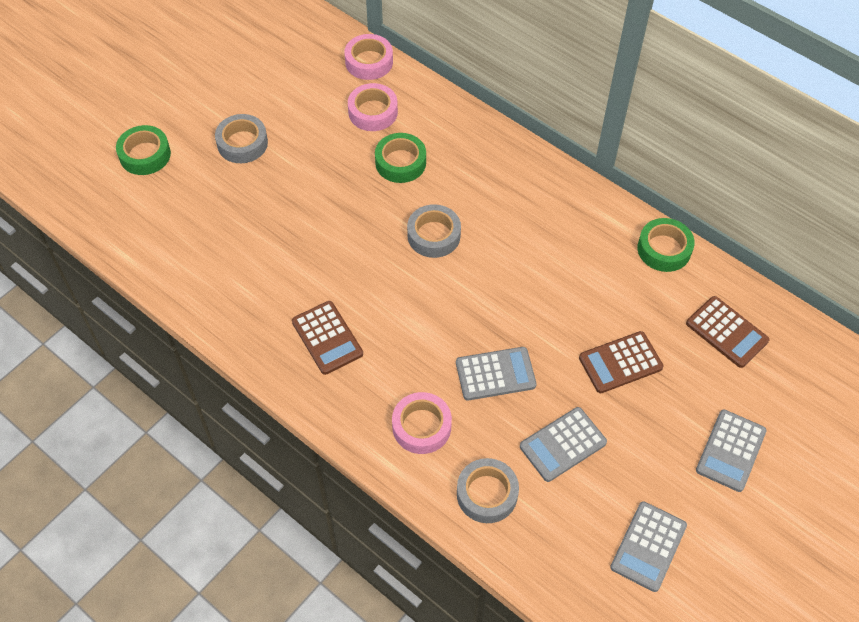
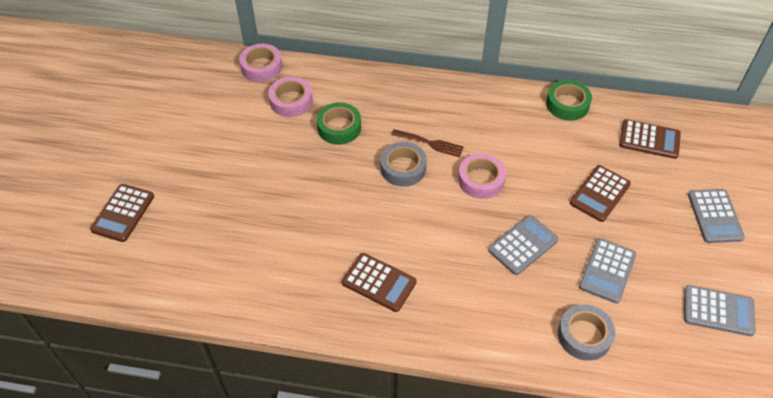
camera: 30 degrees left, 5 degrees down
green tape [116,125,171,175] -> brown calculator [90,184,154,242]
grey tape [215,114,268,163] -> none
pink tape [392,392,452,454] -> pink tape moved to [458,153,506,199]
grey calculator [610,501,687,592] -> grey calculator turned 75 degrees counterclockwise [684,285,756,336]
none -> brown fork [391,129,464,157]

